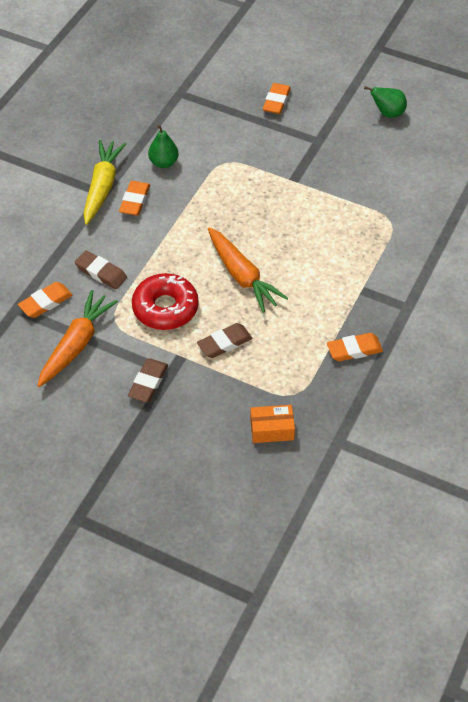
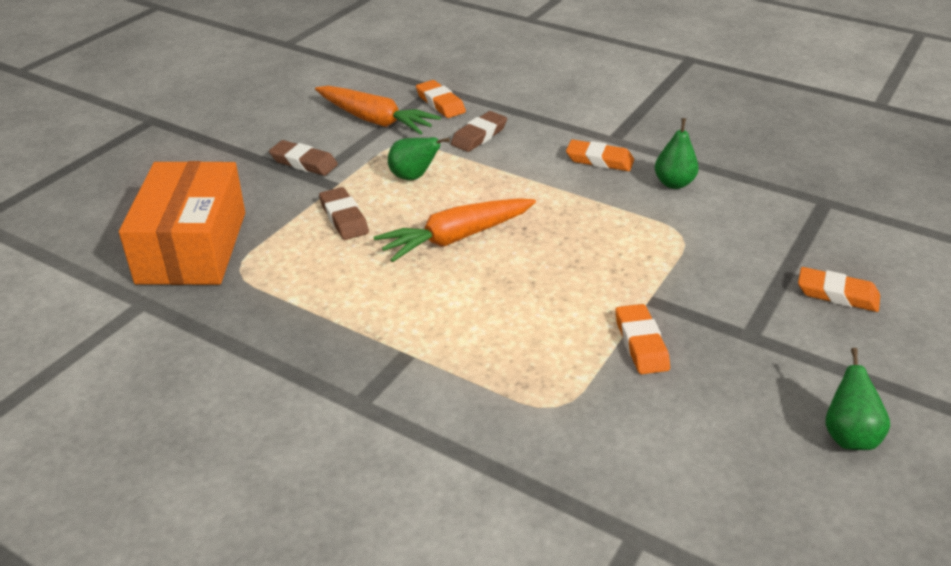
camera: 95 degrees right, 15 degrees down
yellow carrot [83,140,126,225] -> none
red donut [132,273,199,330] -> green pear [388,137,450,180]
orange box [250,405,295,443] -> orange box [119,161,245,285], size x2.21
orange eraser [327,333,383,361] -> orange eraser moved to [615,304,670,374]

